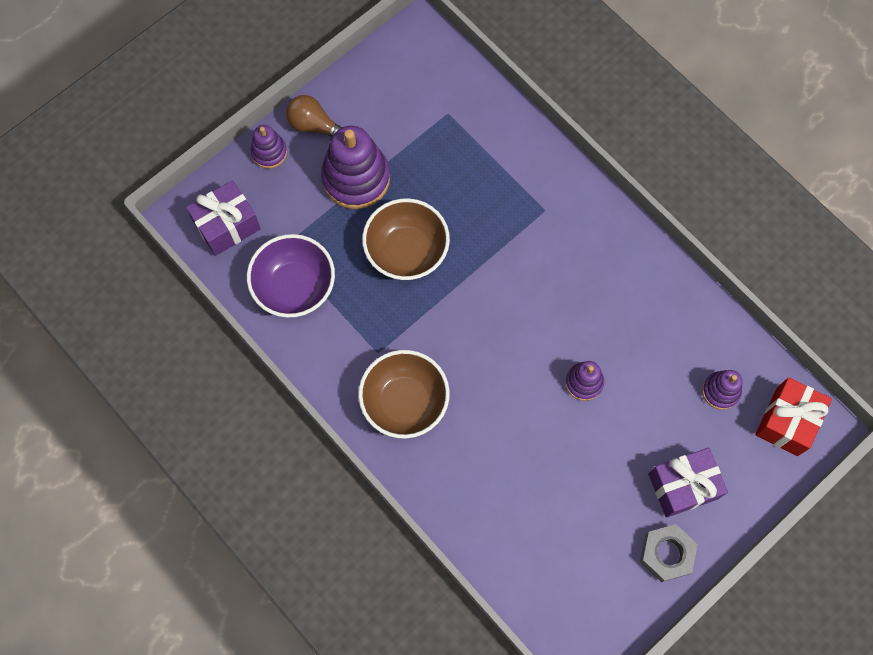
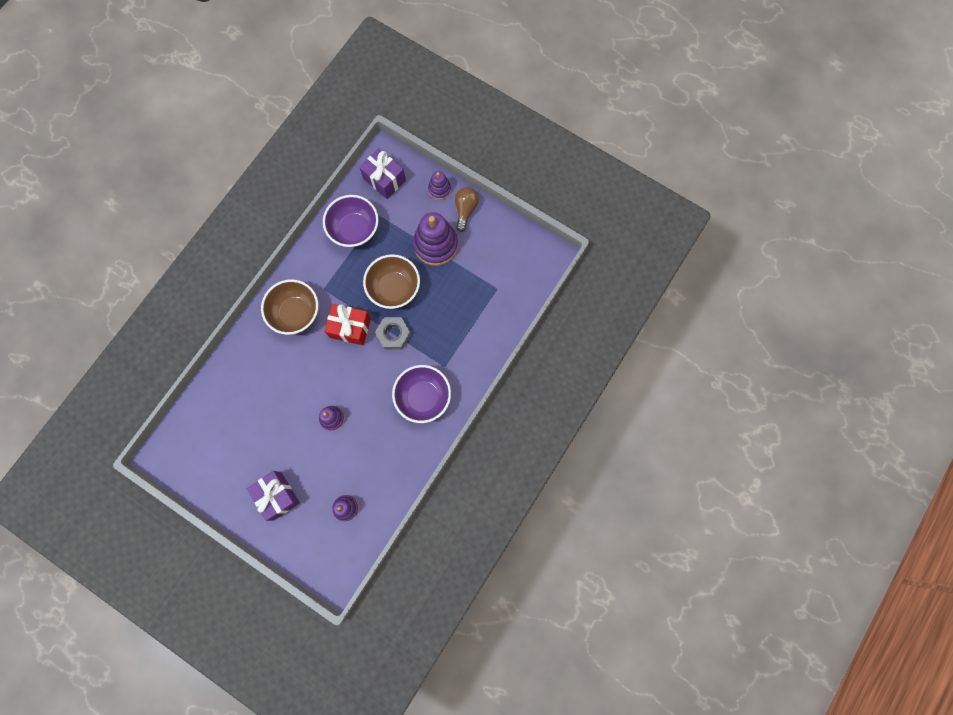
camera: 75 degrees right, 5 degrees up
grey nut [640,524,698,582] -> grey nut moved to [375,317,411,350]
red gift [755,378,832,456] -> red gift moved to [324,304,371,345]
none -> purple bowl [392,365,451,423]

